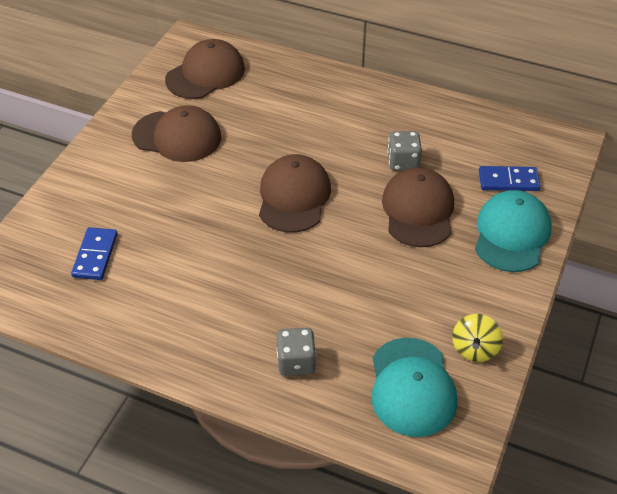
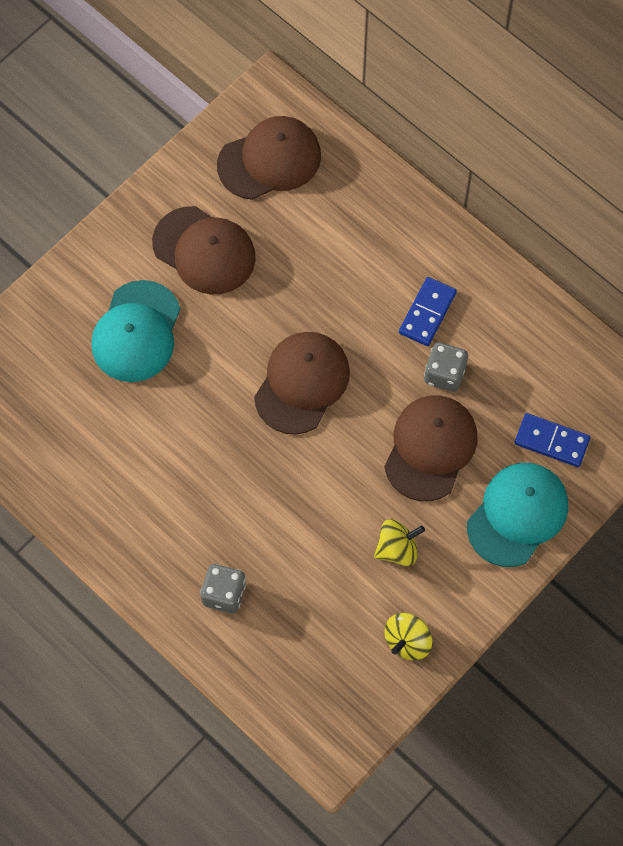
camera: 20 degrees right, 20 degrees up
blue domino [71,227,118,280] -> blue domino moved to [399,277,457,346]
turquoise cap [372,338,457,437] -> turquoise cap moved to [91,280,180,382]
none -> yellow spinning top [374,519,425,566]

